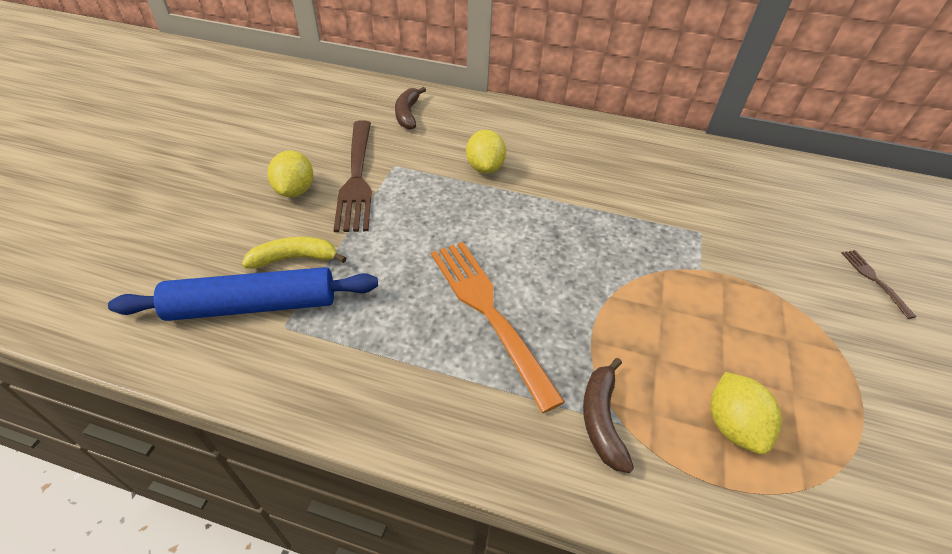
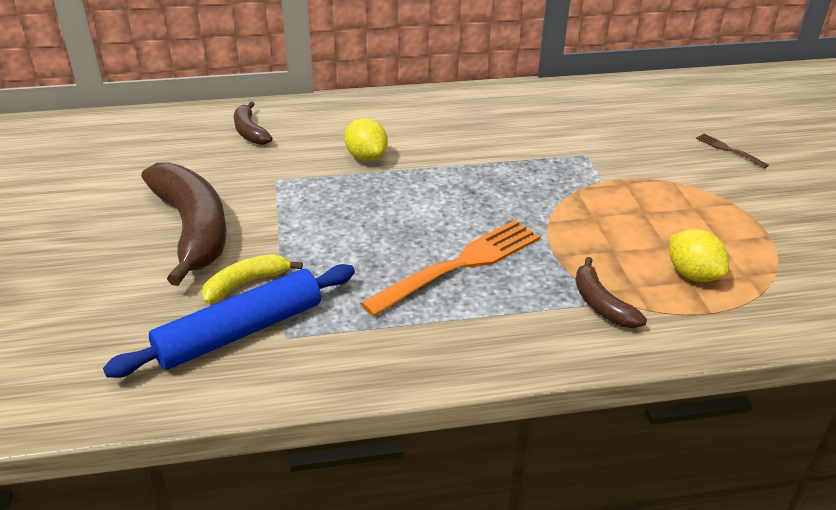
camera: 25 degrees left, 10 degrees down
yellow lemon [268,150,313,197] -> brown banana [141,162,227,286]
brown fork [333,120,372,232] -> none
orange fork [431,242,565,413] -> orange fork turned 105 degrees clockwise [360,220,541,317]

